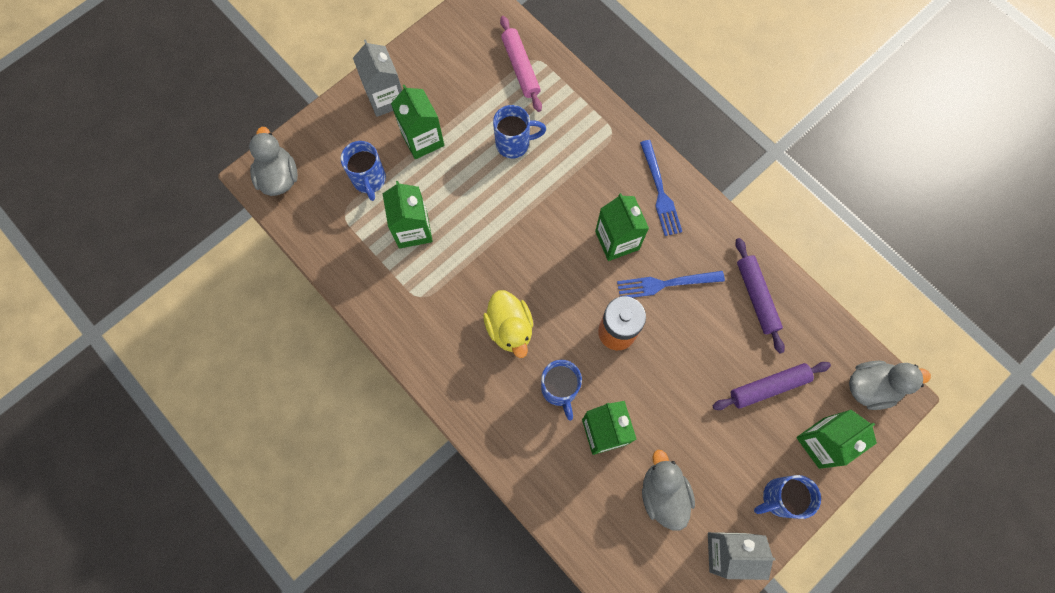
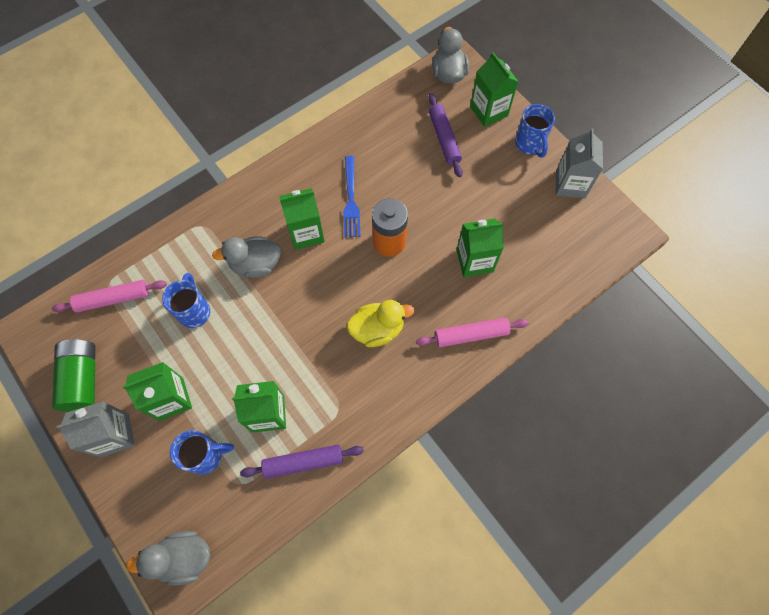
camera: 85 degrees left, 5 degrees down
blue mug [541,360,582,421] -> none
blue fork [640,140,682,236] -> none
grey duck [642,450,695,531] -> grey duck moved to [212,236,281,278]
purple rolling pin [735,238,785,353] -> purple rolling pin moved to [240,445,364,479]
none -> green battery [52,339,96,412]
none -> pink rolling pin [416,318,529,347]

